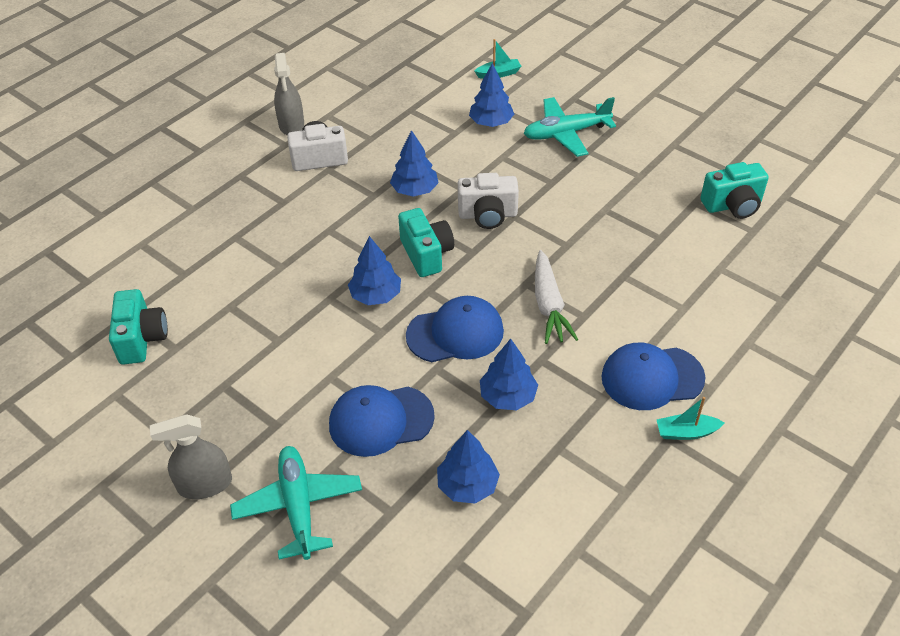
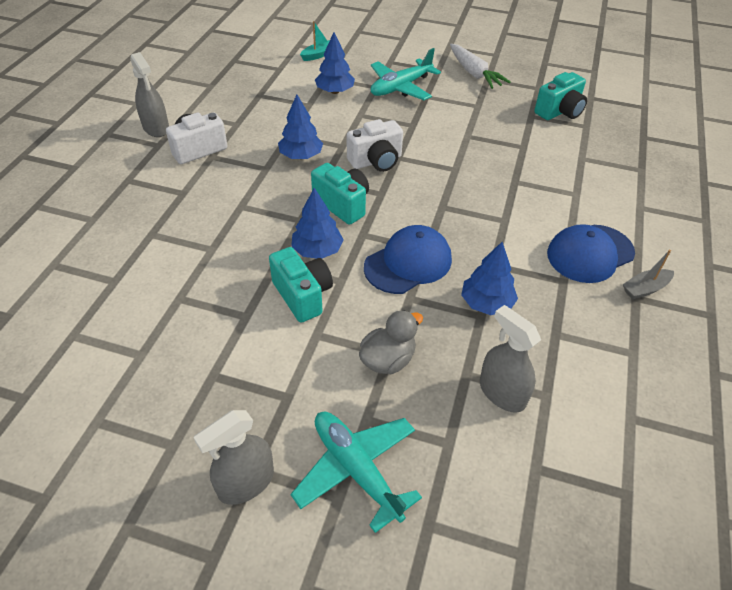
camera: 25 degrees left, 0 degrees up
turquoise camera [109,289,168,365] -> turquoise camera moved to [269,247,333,322]
blue cap [329,385,435,457] -> grey duck [359,310,423,374]
blue tree [437,430,500,504] -> grey spray bottle [480,305,541,413]
white carrot [535,250,578,344] -> white carrot moved to [450,44,511,89]
turquoise boat [657,397,724,440] -> grey boat [623,250,674,299]

